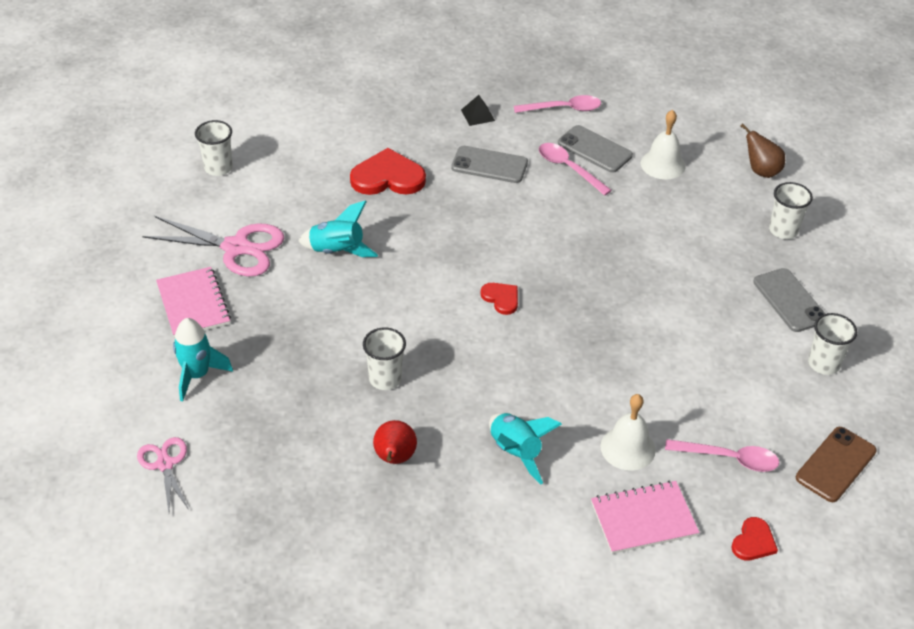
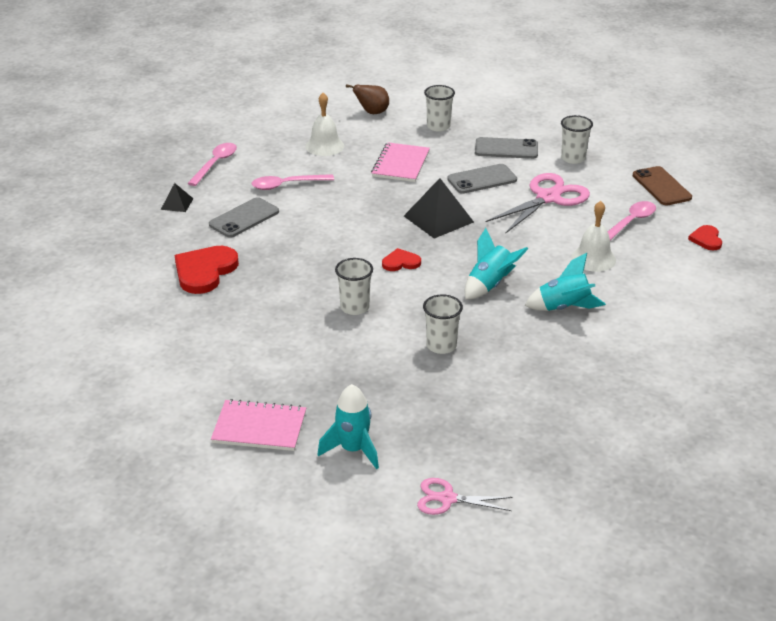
camera: 60 degrees left, 10 degrees down
pink scissors [142,216,284,276] -> pink scissors moved to [486,173,590,234]
white cup [195,120,233,176] -> white cup moved to [335,258,373,315]
turquoise rocket [298,200,378,257] -> turquoise rocket moved to [465,228,528,299]
red pear [373,420,417,464] -> none
grey phone [558,125,633,173] -> grey phone moved to [447,164,517,194]
pink notebook [591,481,700,554] -> pink notebook moved to [371,142,430,182]
red heart [731,517,778,561] -> red heart turned 150 degrees counterclockwise [688,225,722,250]
none -> black pyramid [404,178,474,238]

